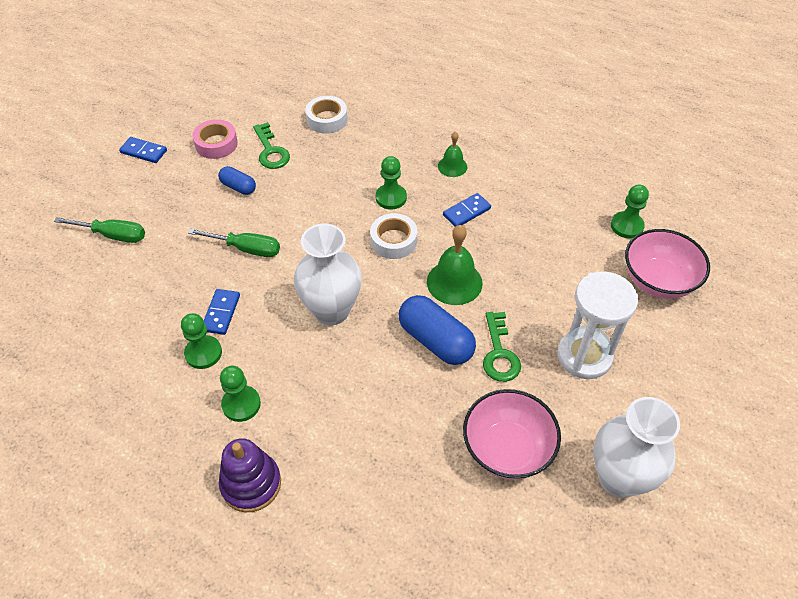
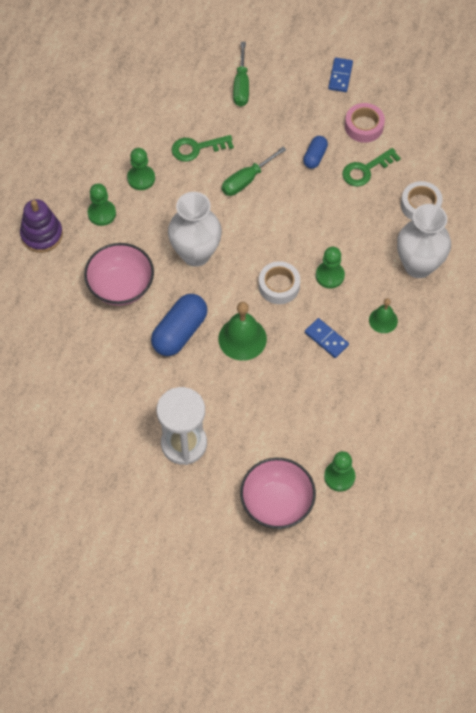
camera: 80 degrees right, 10 degrees up
green screwdriver [188,228,280,257] -> green screwdriver turned 45 degrees clockwise [222,146,287,196]
blue domino [204,289,240,335] -> none
pink bowl [463,389,561,479] -> pink bowl moved to [84,243,154,306]
green key [483,312,521,382] -> green key moved to [172,135,234,162]
white vase [593,397,680,498] -> white vase moved to [397,204,451,278]

